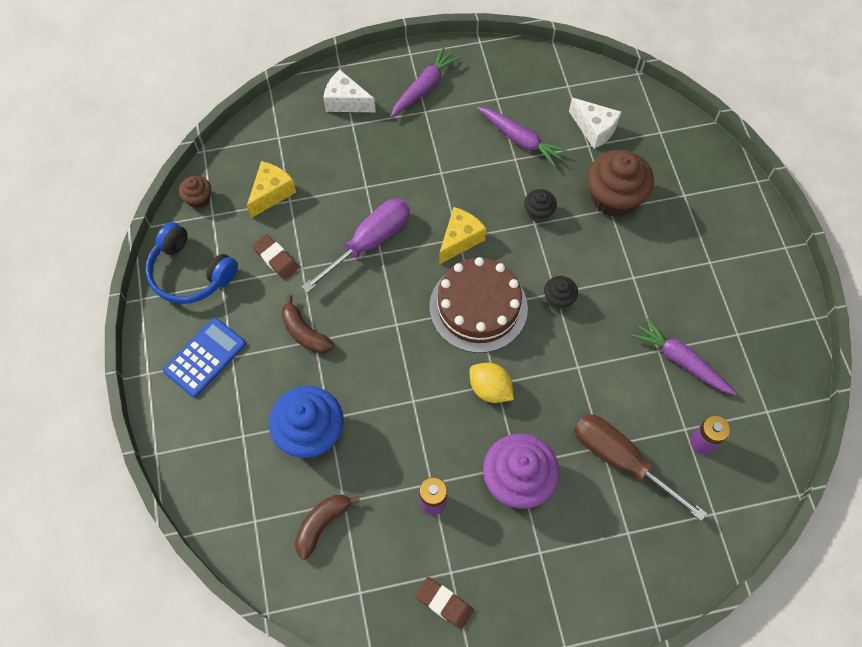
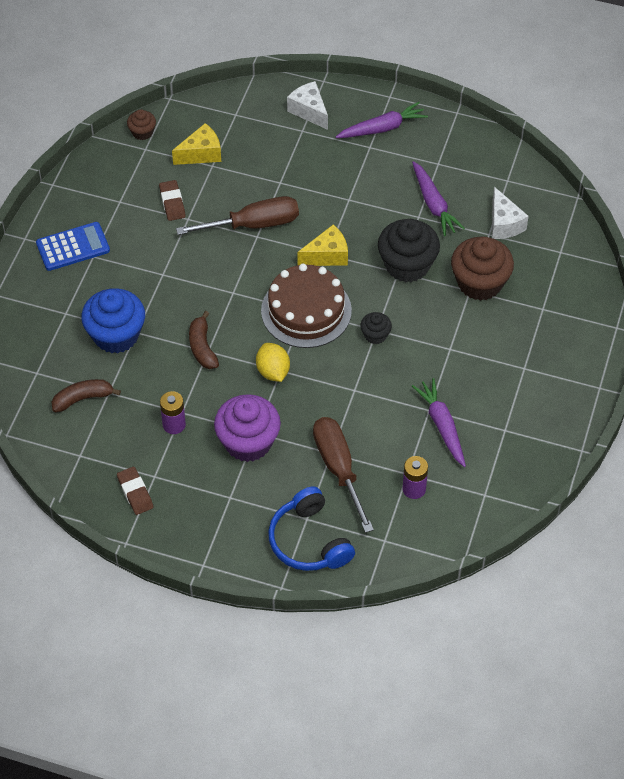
camera: 30 degrees right, 10 degrees down
blue headphones [145,222,238,304] -> blue headphones moved to [268,486,355,571]
brown banana [281,295,334,354] -> brown banana moved to [189,311,219,369]
purple screwdriver [302,199,410,293] -> brown screwdriver [176,196,299,235]
black cupcake [524,189,557,222] -> black cupcake [378,219,440,283], size x2.02

